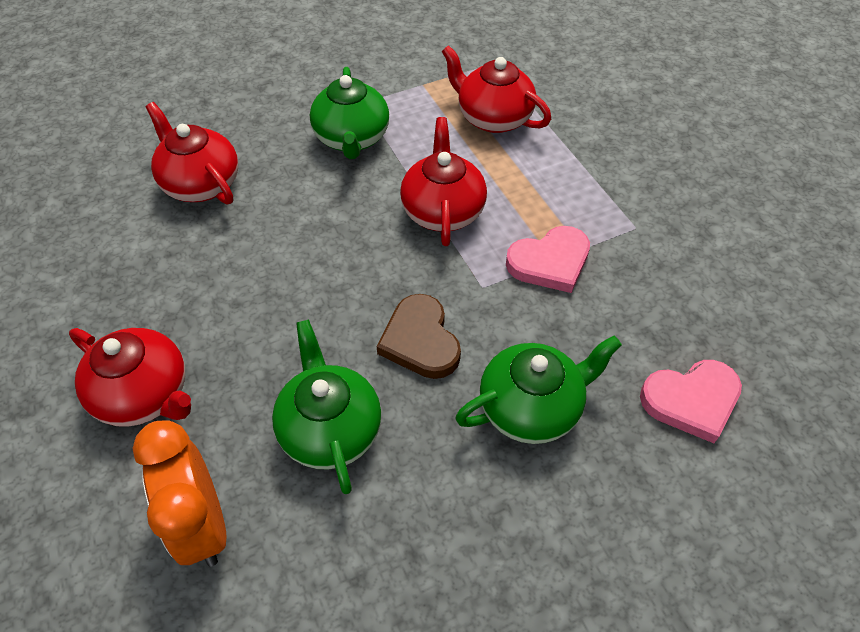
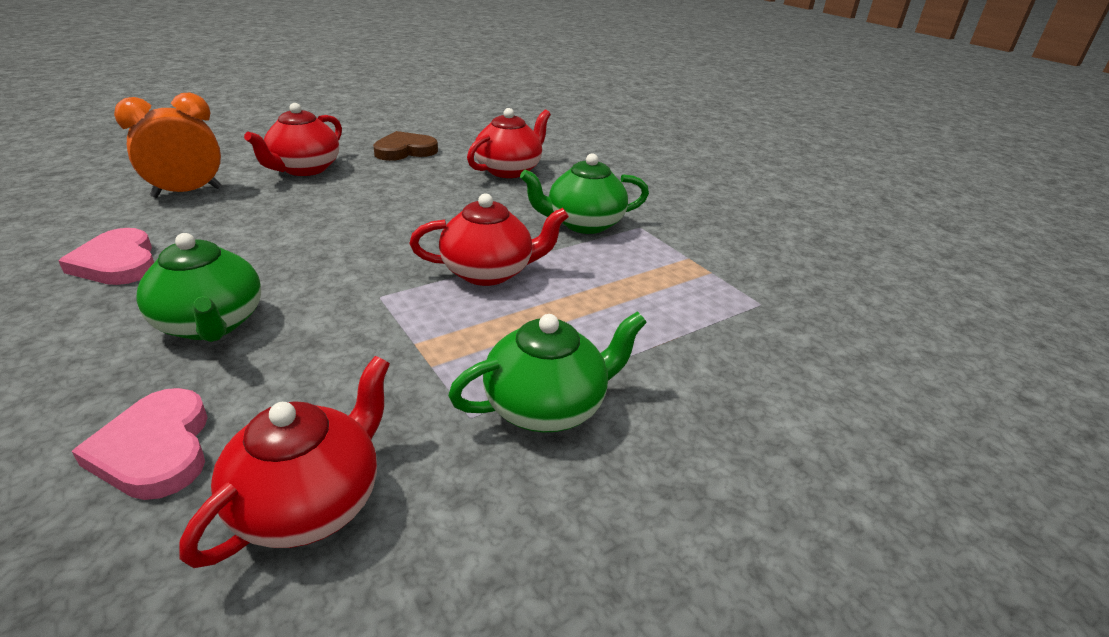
camera: 80 degrees right, 20 degrees down
green teapot [272,320,381,494] -> green teapot moved to [448,312,647,433]
brown heart [377,294,461,379] -> brown heart moved to [373,131,438,161]
red teapot [442,45,551,133] -> red teapot moved to [179,356,390,568]
pink heart [506,226,590,293] -> pink heart moved to [58,228,154,285]

